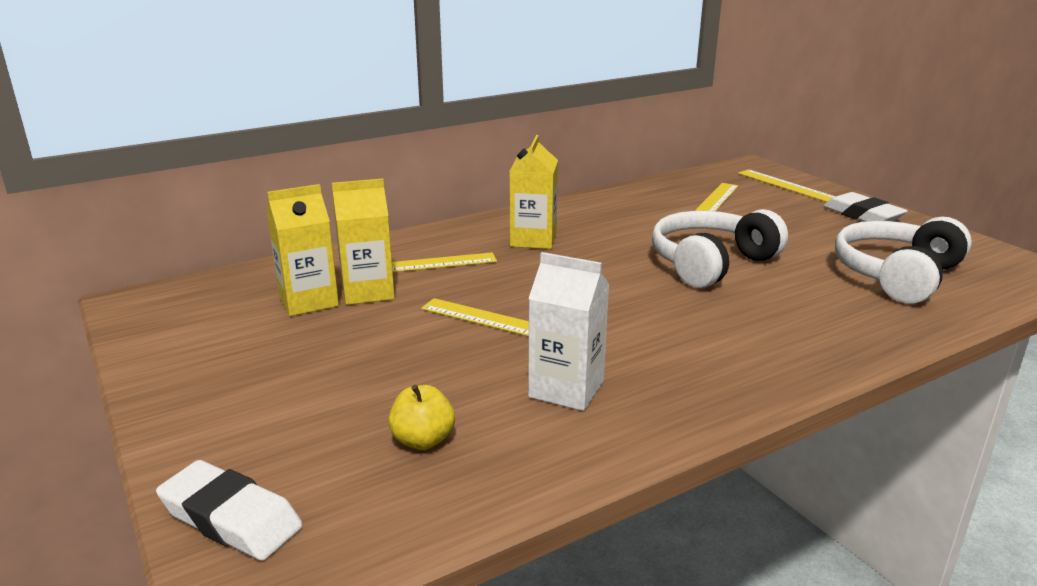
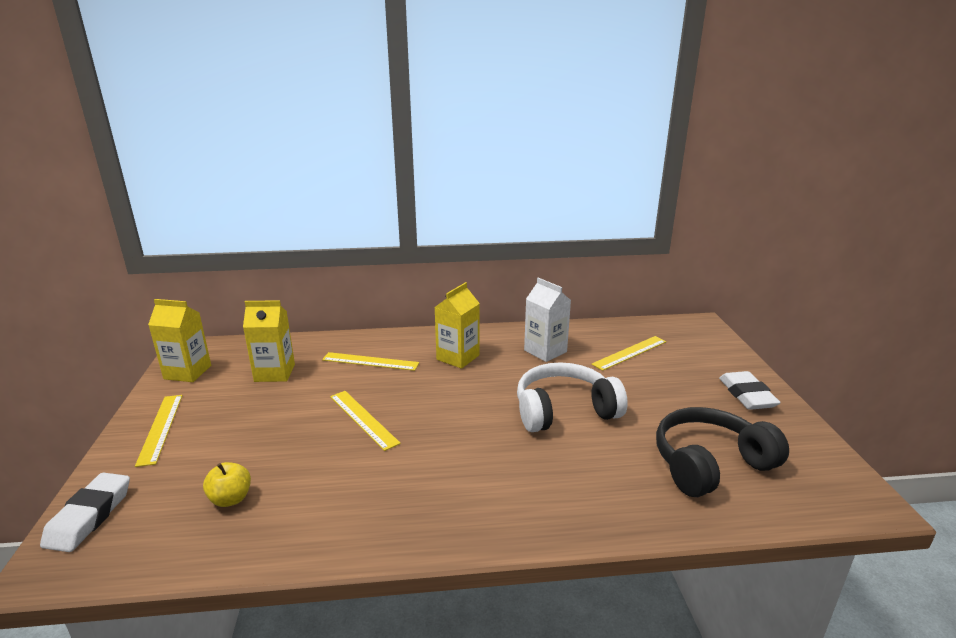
camera: 25 degrees right, 0 degrees up
white eraser [156,460,303,561] -> white eraser turned 45 degrees clockwise [40,473,130,552]
yellow carton [332,178,395,305] -> yellow carton moved to [148,299,211,382]
white carton [528,252,610,411] -> white carton moved to [524,278,571,362]
yellow ruler [738,169,836,202] -> yellow ruler moved to [135,395,183,467]
white headphones [835,217,972,304] -> black headphones [656,407,789,497]

